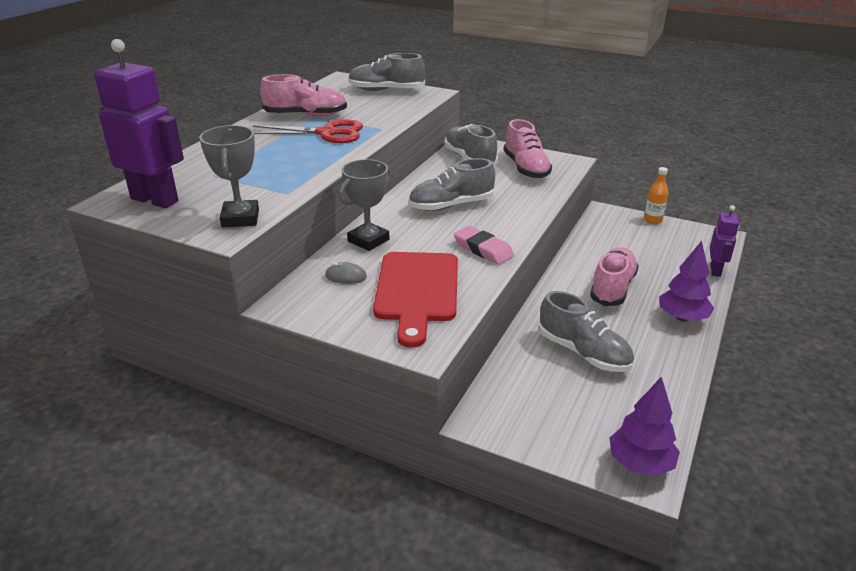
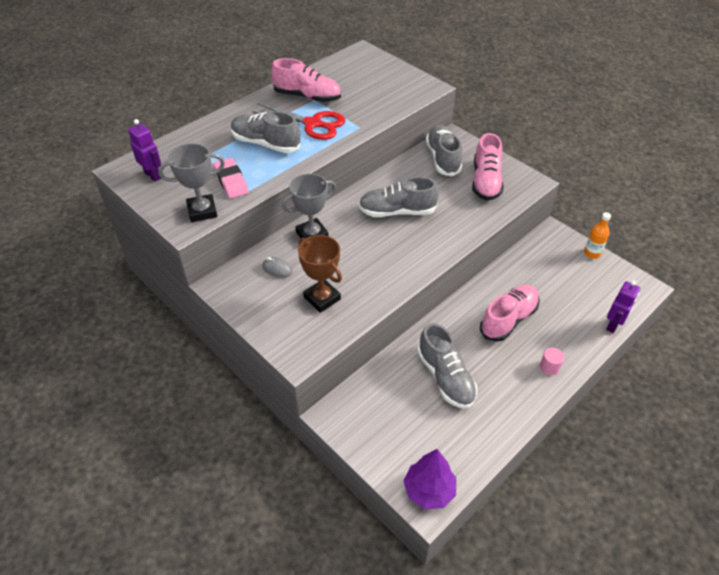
camera: 20 degrees right, 15 degrees up
purple robot [94,39,184,208] -> purple robot [128,119,161,182], size x0.54
grey trophy [200,125,259,228] -> grey trophy turned 60 degrees clockwise [158,143,225,222]
grey shoe [348,53,425,91] -> grey shoe moved to [231,111,301,153]
red cutting board [373,252,458,348] -> brown trophy [298,235,342,313]
pink eraser [454,226,514,265] -> pink eraser moved to [213,158,249,199]
purple tree [659,241,714,322] -> pink cylinder [540,348,564,375]

